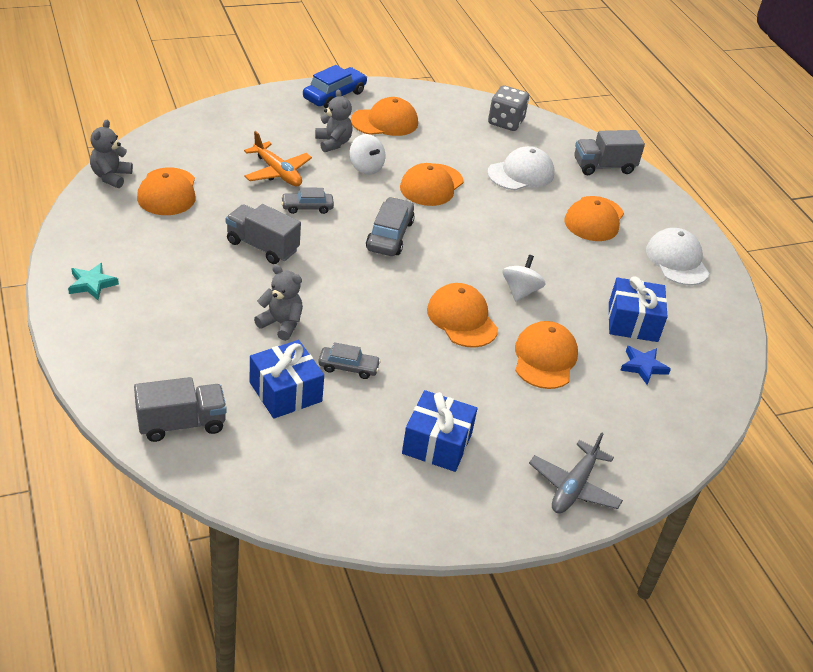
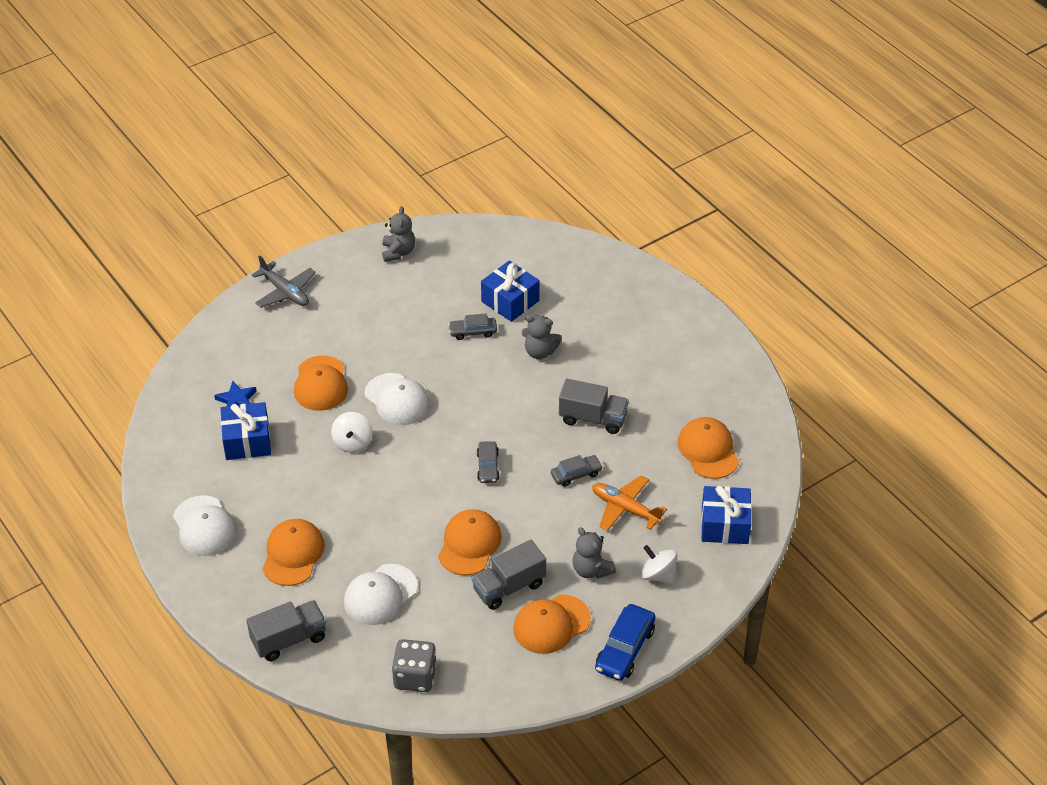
camera: 170 degrees right, 5 degrees up
turquoise star [68,263,119,300] -> none
grey teddy bear [90,120,133,188] -> grey teddy bear moved to [382,206,415,262]
grey truck [134,377,227,442] -> grey truck moved to [471,540,546,610]
white spinning top [349,134,385,175] -> white spinning top moved to [640,545,678,584]
grey car [366,197,415,256] -> grey car [477,441,500,483], size x0.63
blue gift [402,390,478,472] -> blue gift moved to [701,486,752,544]
orange cap [427,283,498,348] -> white cap [365,373,430,425]
grey plane [529,432,623,513] -> grey plane turned 120 degrees clockwise [251,255,316,308]

